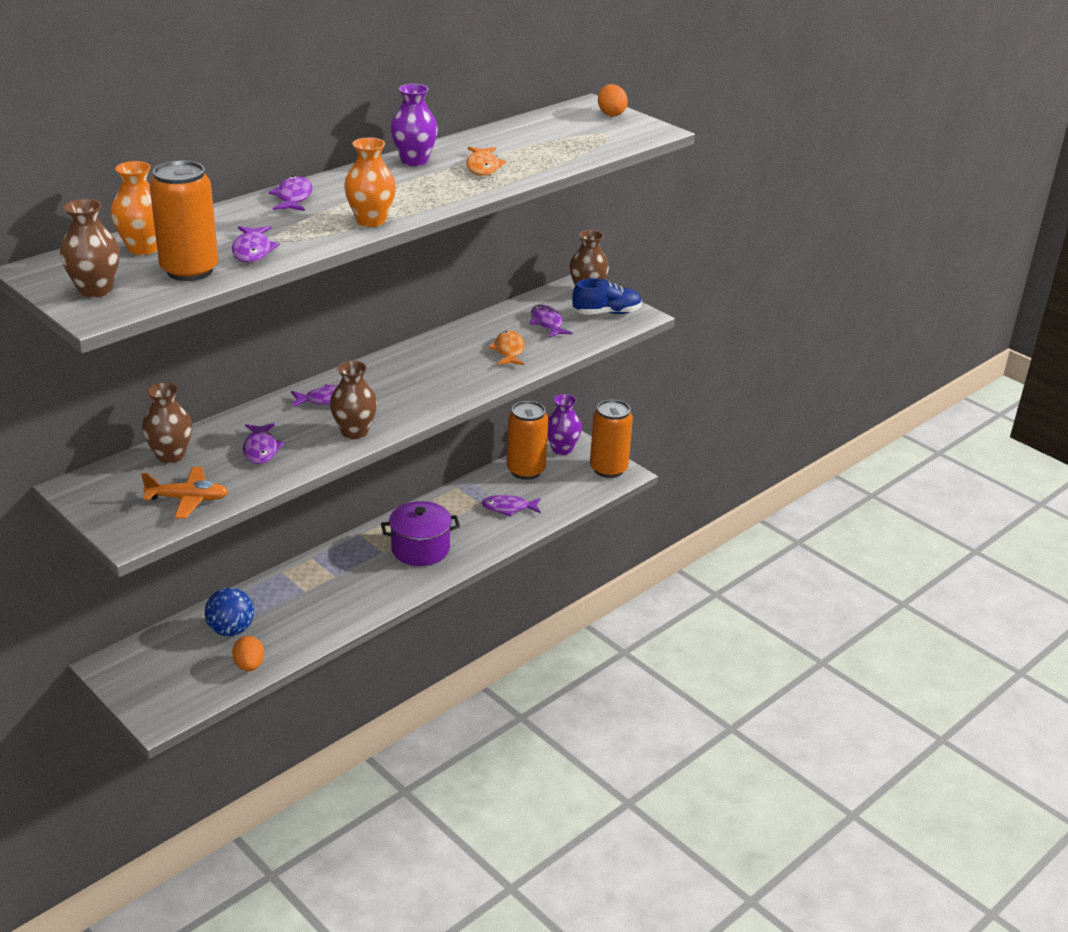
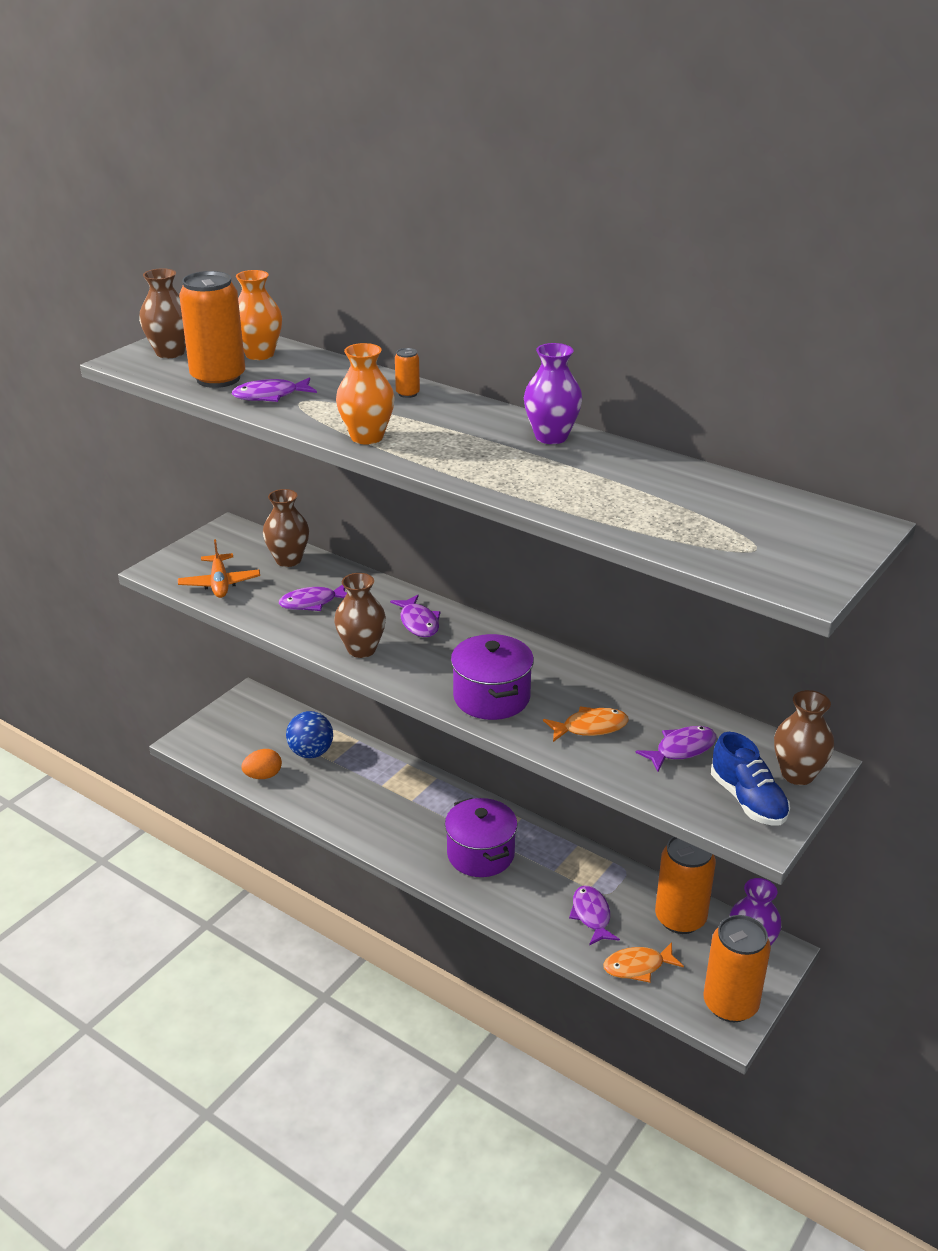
camera: 80 degrees right, 0 degrees up
purple fish [268,176,313,211] -> orange can [395,348,420,398]
orange fish [466,147,506,176] -> orange fish moved to [603,942,684,983]
orange egg [598,84,628,116] -> none
none -> purple pot [451,634,534,720]

